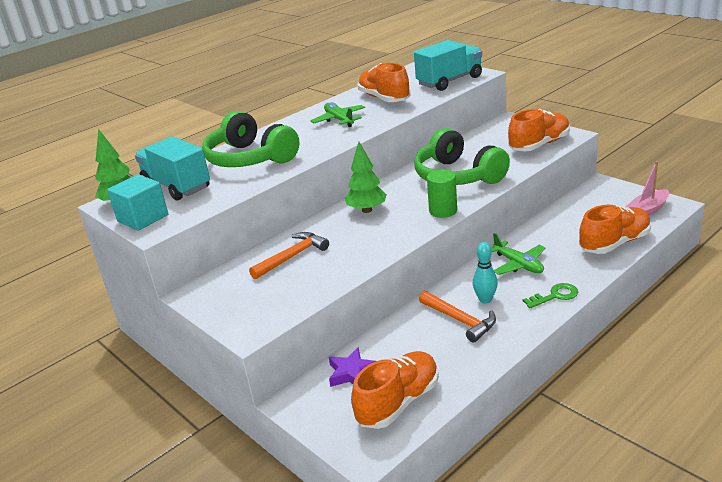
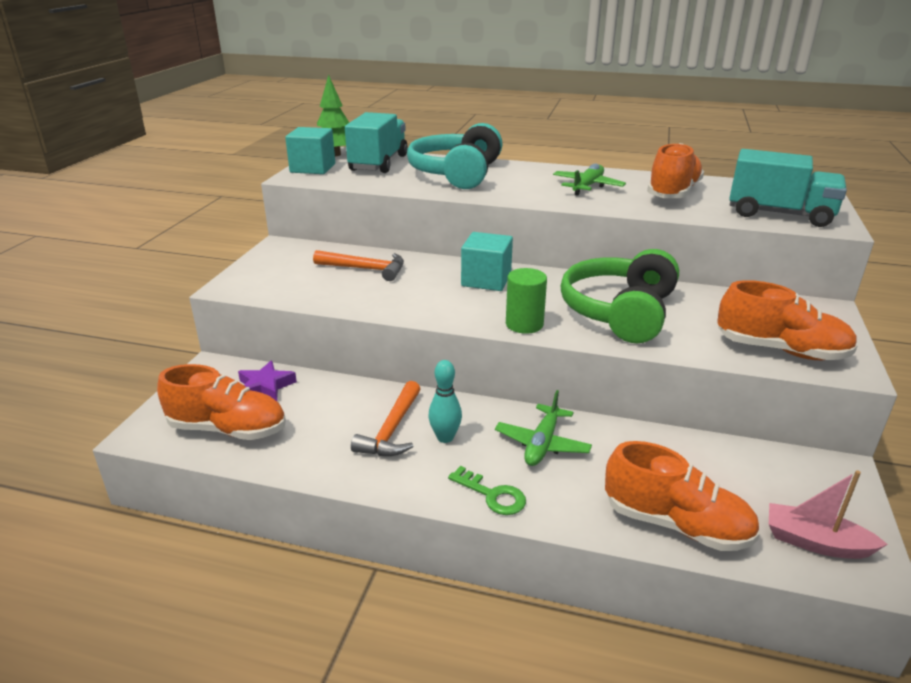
camera: 55 degrees right, 0 degrees up
green headphones [202,111,299,167] -> turquoise headphones [407,123,503,189]
green tree [345,142,387,213] -> turquoise cube [461,232,513,291]

